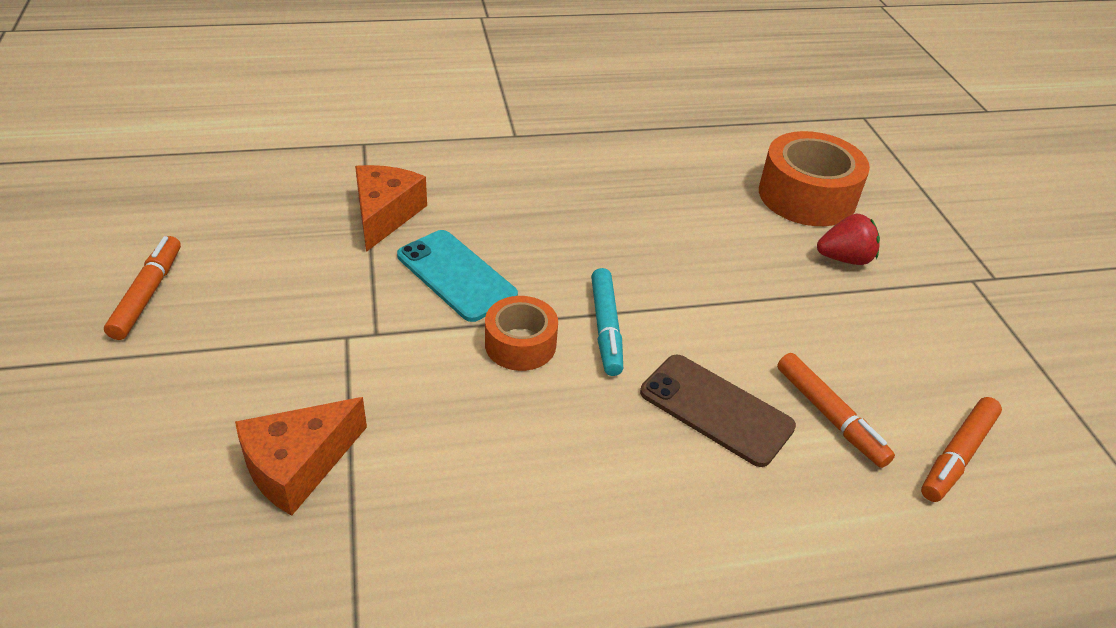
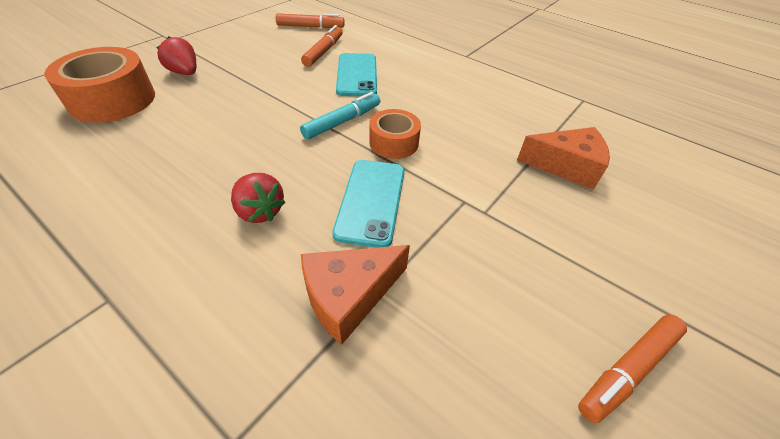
camera: 130 degrees left, 5 degrees up
brown phone [640,355,796,467] -> turquoise phone [336,53,377,96]
none -> red strawberry [231,173,285,223]

